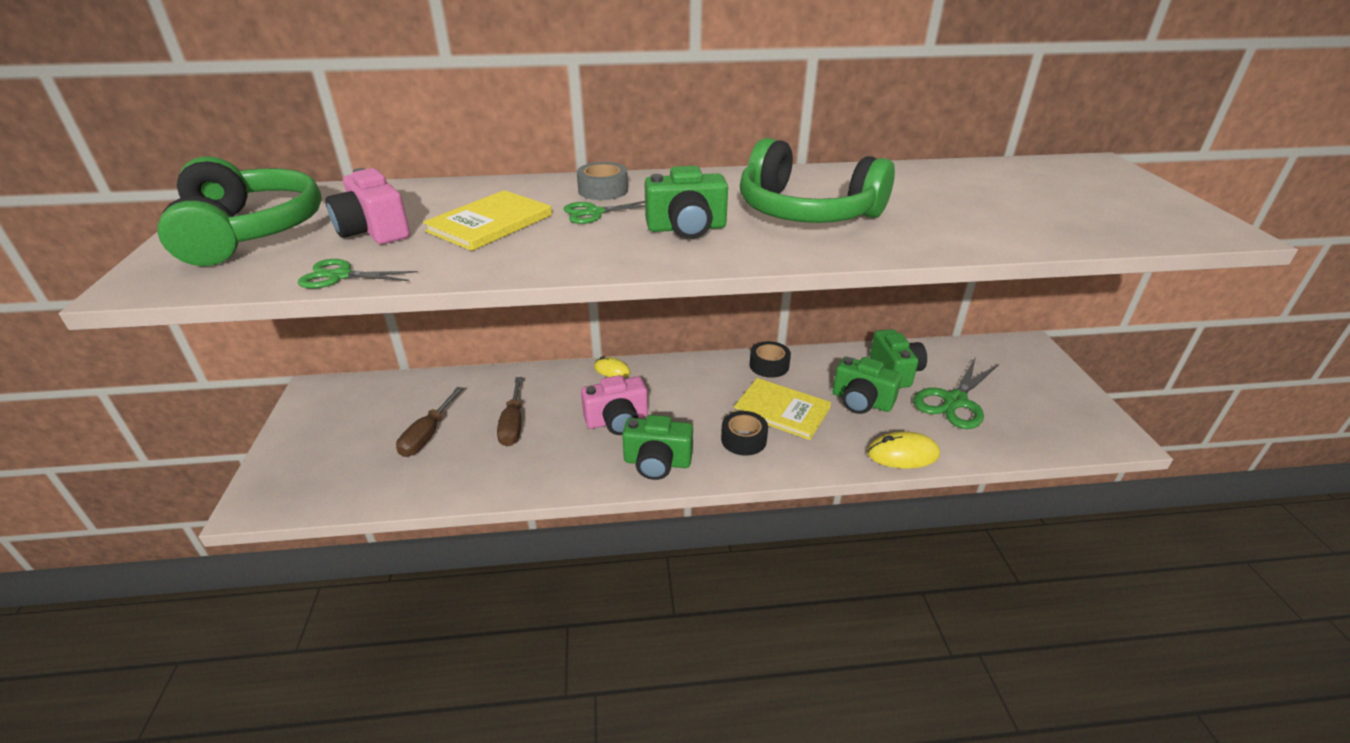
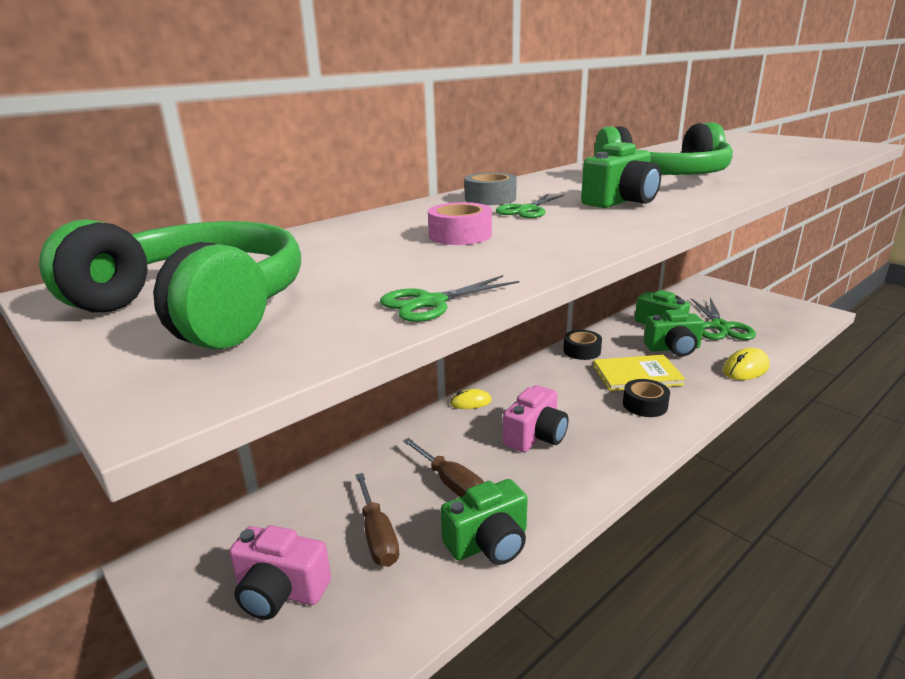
camera: 35 degrees left, 10 degrees down
pink camera [326,168,410,244] -> pink camera moved to [229,525,331,620]
yellow book [423,190,552,251] -> pink tape [428,202,492,245]
green camera [622,415,693,480] -> green camera moved to [441,479,528,565]

